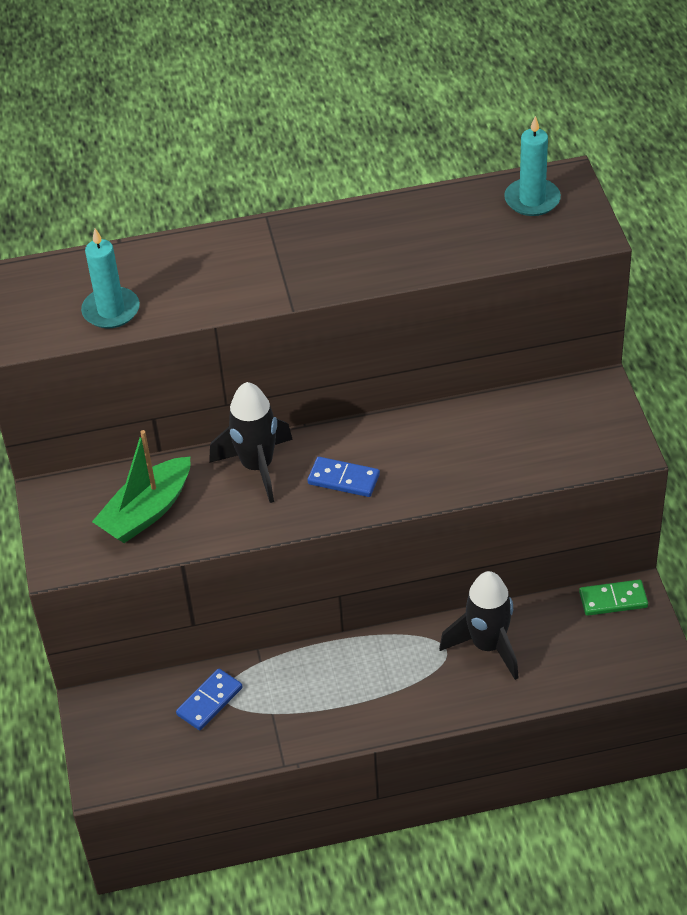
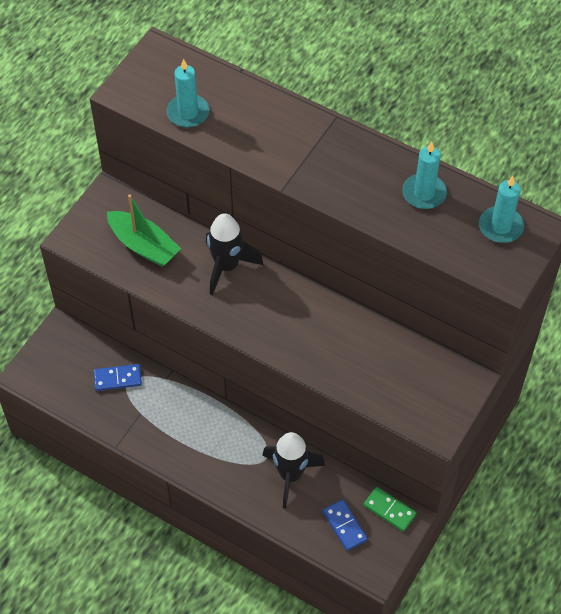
camera: 40 degrees right, 10 degrees up
green boat [92,430,190,543] -> green boat turned 135 degrees counterclockwise [107,194,181,267]
blue domino [308,457,380,497] -> blue domino moved to [323,499,368,551]
none -> turquoise candle [402,142,447,209]

